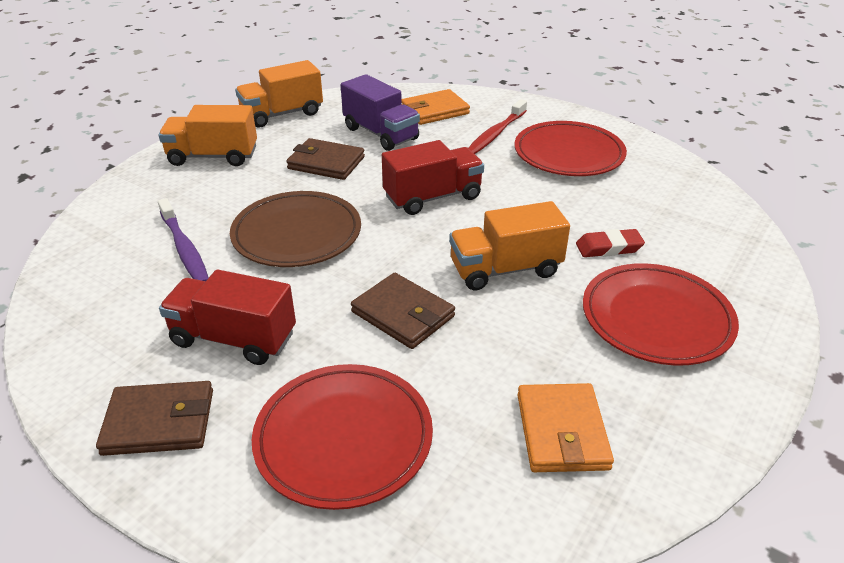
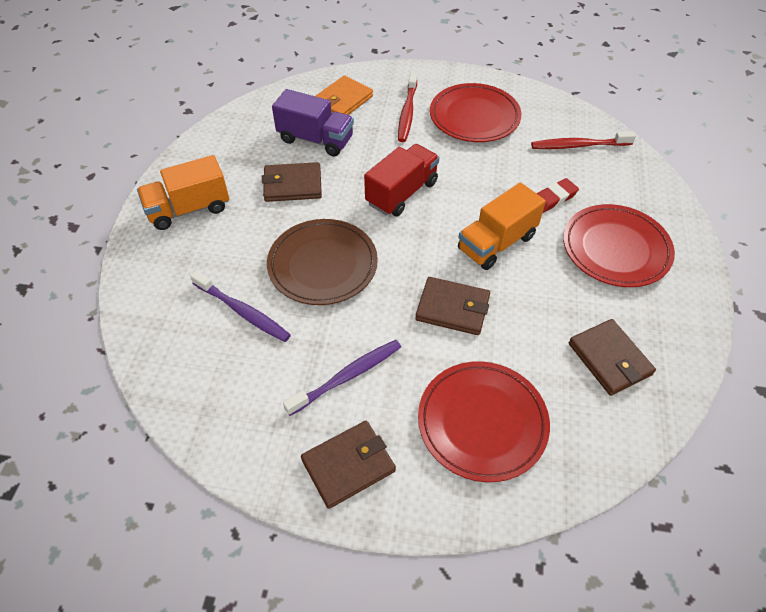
camera: 25 degrees left, 15 degrees up
red truck [159,270,296,365] -> purple toothbrush [283,340,401,416]
orange truck [235,60,323,127] -> none
orange wallet [518,383,614,472] -> brown wallet [569,319,656,396]
none -> red toothbrush [531,131,636,149]

